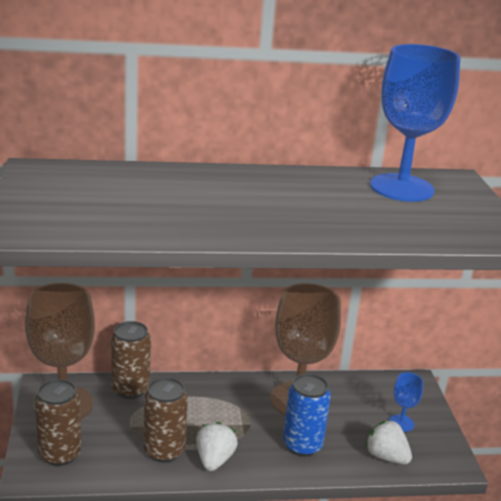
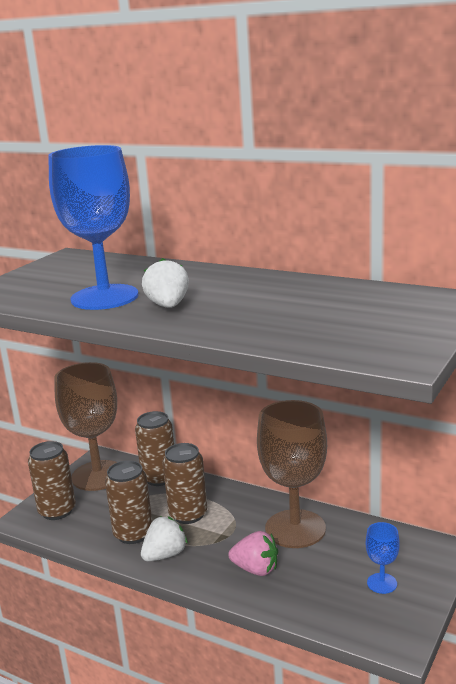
camera: 40 degrees right, 5 degrees down
blue can [283,374,331,456] -> pink strawberry [228,531,278,576]
white strawberry [365,420,412,464] -> white strawberry moved to [142,258,189,308]
blue goblet [370,44,460,202] -> blue goblet moved to [48,145,139,310]
none -> brown can [163,443,207,524]

